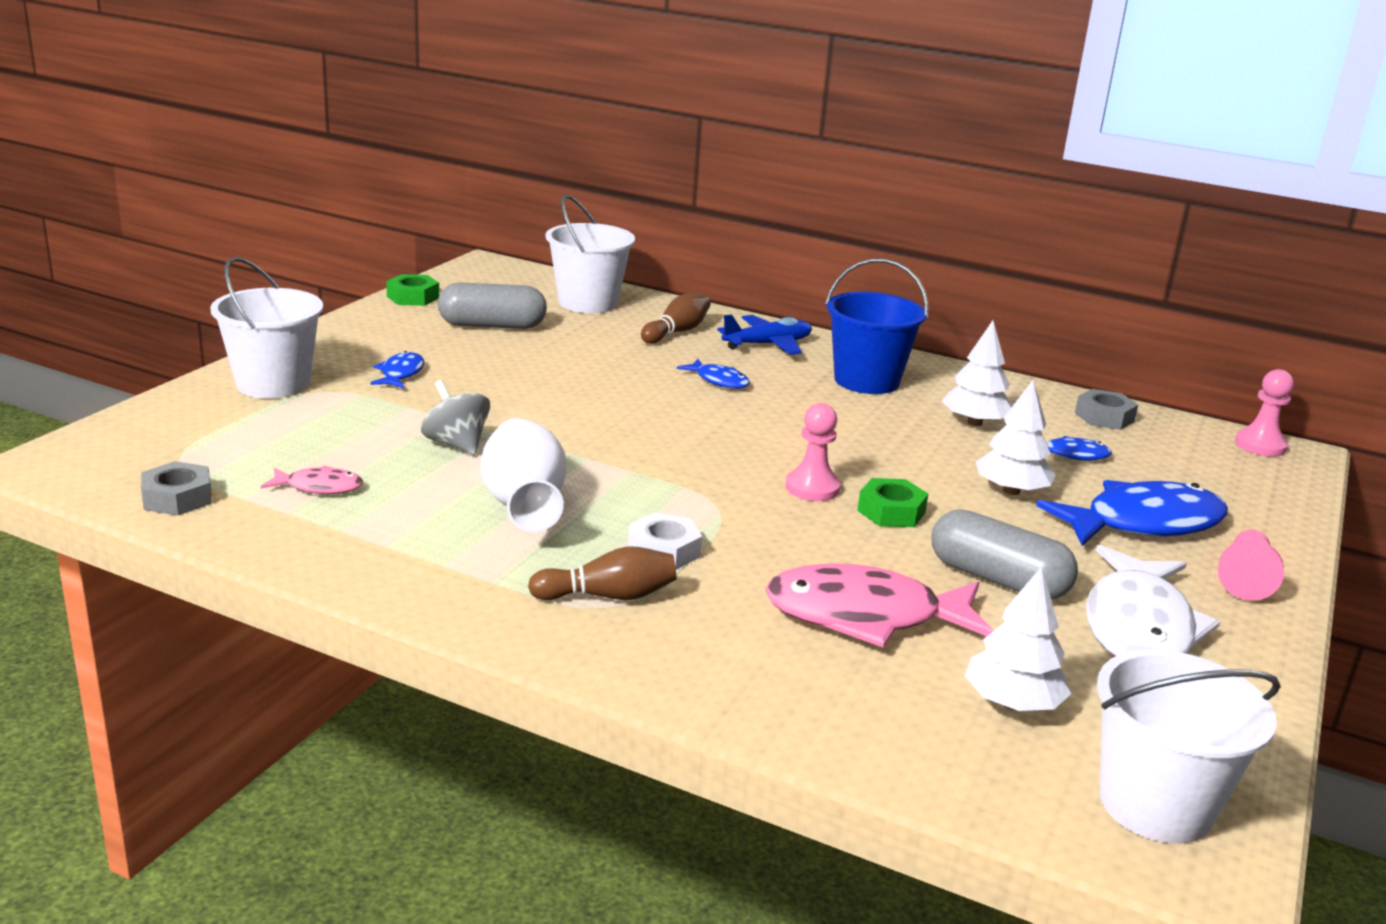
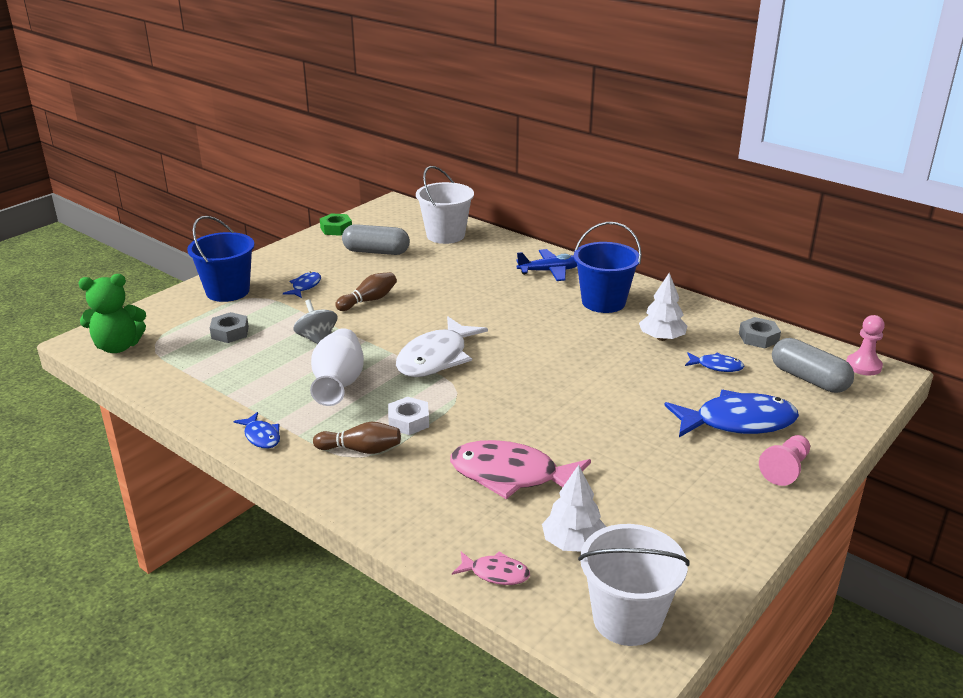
camera: 15 degrees right, 5 degrees up
grey nut [141,461,212,515] -> grey nut moved to [210,312,249,343]
white bucket [210,257,323,399] -> blue bucket [187,216,255,302]
pink fish [261,465,363,494] -> pink fish moved to [452,551,530,585]
brown bowling pin [641,293,711,344] -> brown bowling pin moved to [335,272,397,311]
blue fish [677,359,750,389] -> blue fish moved to [233,412,280,449]
pink pawn [785,403,841,501] -> none
green nut [857,478,928,527] -> none
grey capsule [932,509,1078,599] -> grey capsule moved to [772,338,854,393]
white tree [976,380,1056,495] -> none
white fish [1086,545,1220,656] -> white fish moved to [396,317,488,377]
none -> green teddy bear [78,274,146,353]

